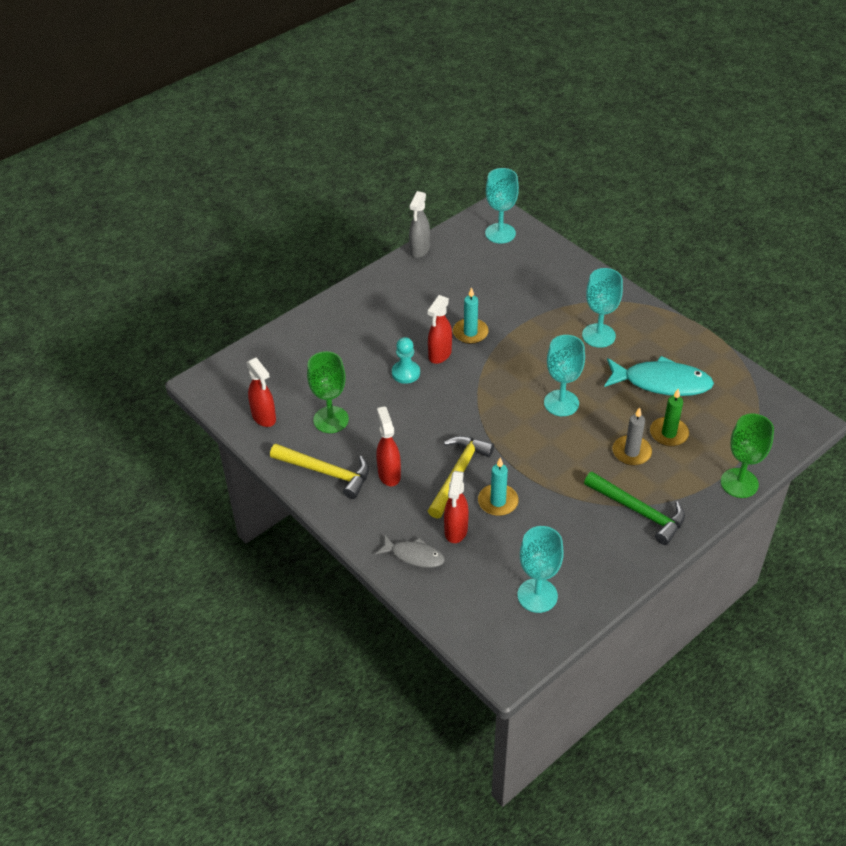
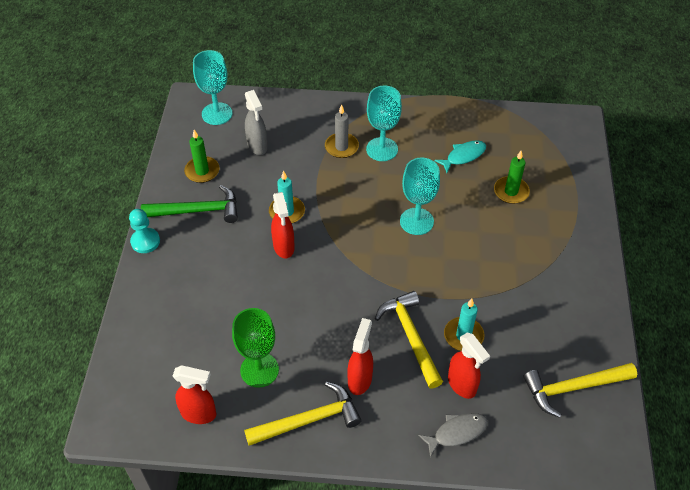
camera: 45 degrees left, 5 degrees up
red spray bottle [377,406,401,486] -> red spray bottle turned 75 degrees clockwise [347,318,373,395]
turquoise pawn [392,337,420,384] -> turquoise pawn moved to [129,209,160,253]
grey spray bottle [409,191,430,258] -> grey spray bottle moved to [245,90,268,155]
turquoise goblet [518,526,564,613] -> yellow hammer [523,363,637,418]
green hammer [584,472,685,545] -> green hammer moved to [141,185,238,223]
turquoise fish [604,356,714,396] -> turquoise fish [434,140,486,173], size x0.57
grey candle [613,407,652,466] -> grey candle moved to [325,105,359,158]
green goblet [721,414,774,498] -> none
none -> green candle [184,130,219,183]

